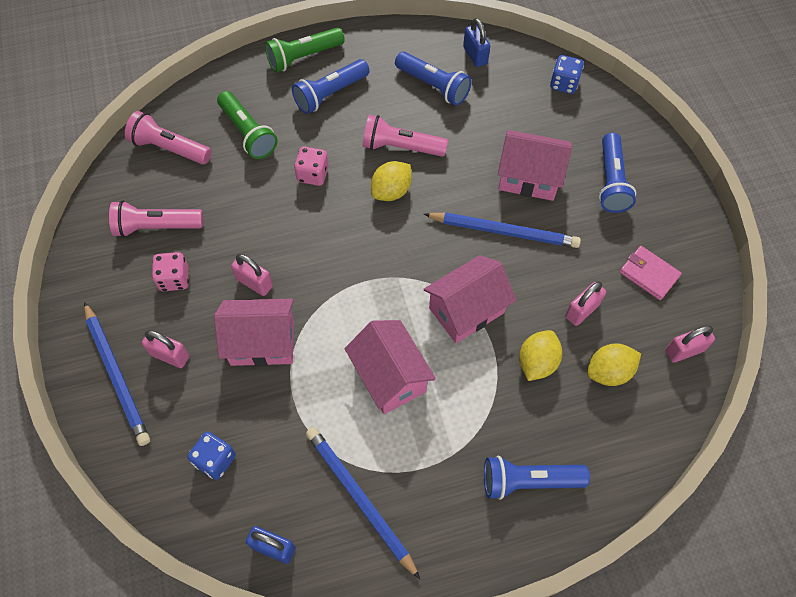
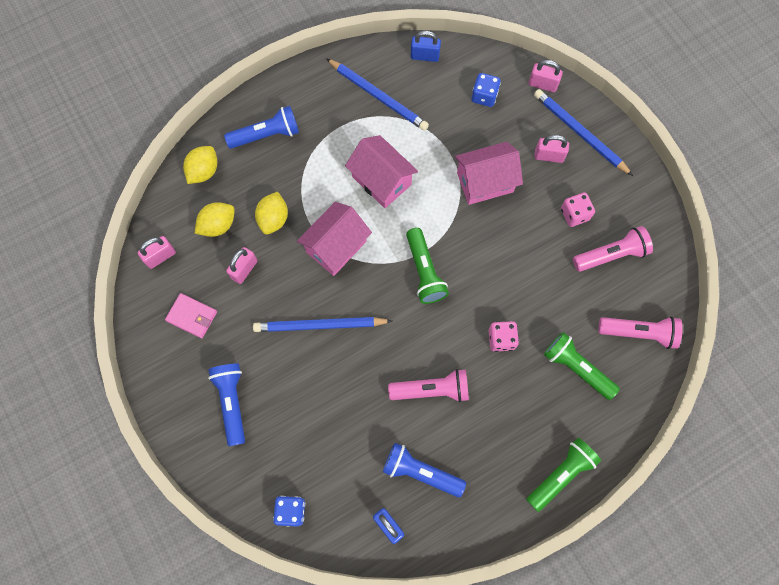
camera: 165 degrees right, 10 degrees up
pink padlock [231,254,273,296] -> pink padlock moved to [528,60,563,92]
blue flashlight [292,59,370,114] -> none
yellow lemon [371,161,412,201] -> yellow lemon moved to [183,146,217,184]
pink house [498,130,572,201] -> none
none -> green flashlight [406,228,449,304]

